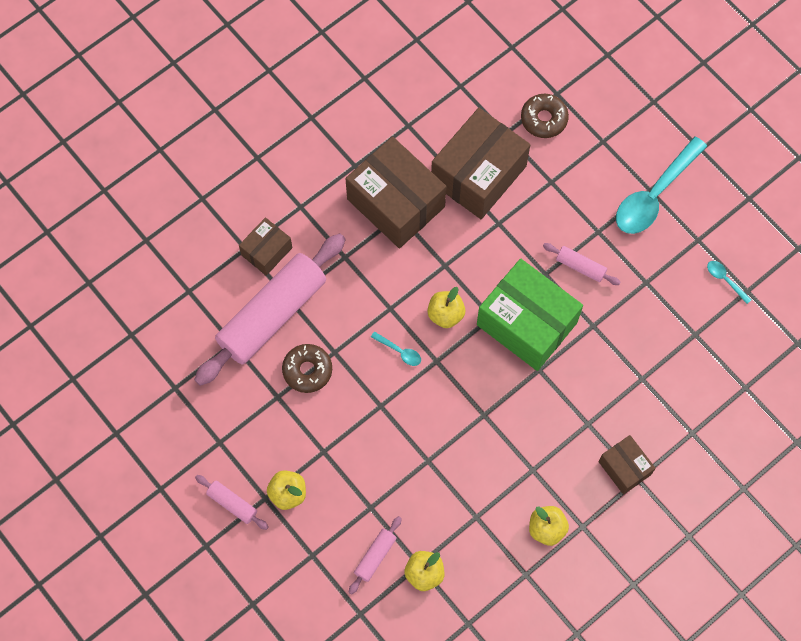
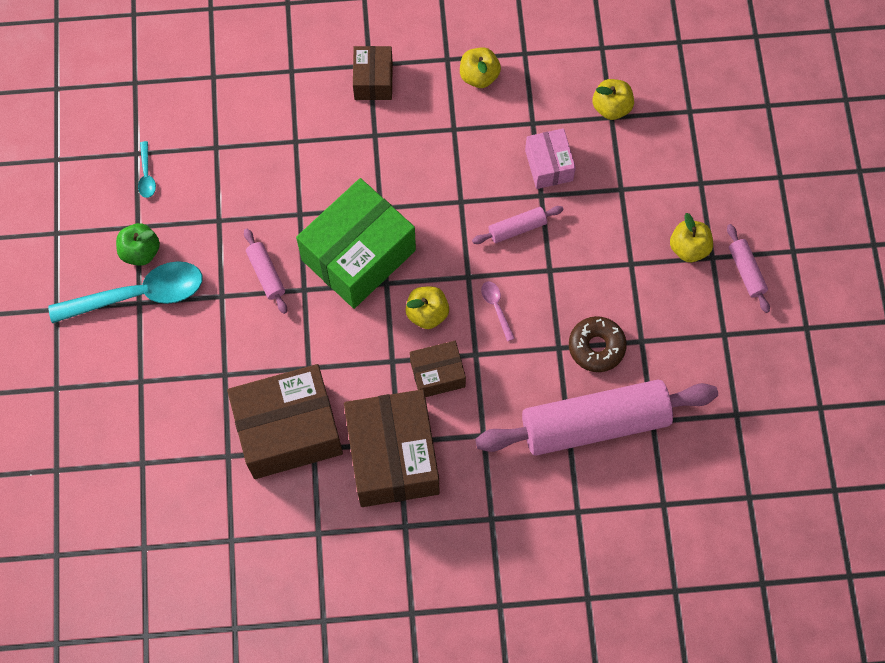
camera: 145 degrees left, 0 degrees up
brown box [239,217,292,276] -> brown box moved to [410,341,466,397]
pink rolling pin [349,516,402,595] -> pink rolling pin moved to [472,206,564,244]
turquoise spoon [371,331,421,366] -> pink spoon [481,281,515,341]
green box [477,259,583,371] -> green box turned 60 degrees clockwise [296,178,416,309]
brown donut [521,94,569,138] -> none
none -> green apple [116,223,160,266]
none -> pink box [525,128,576,189]

